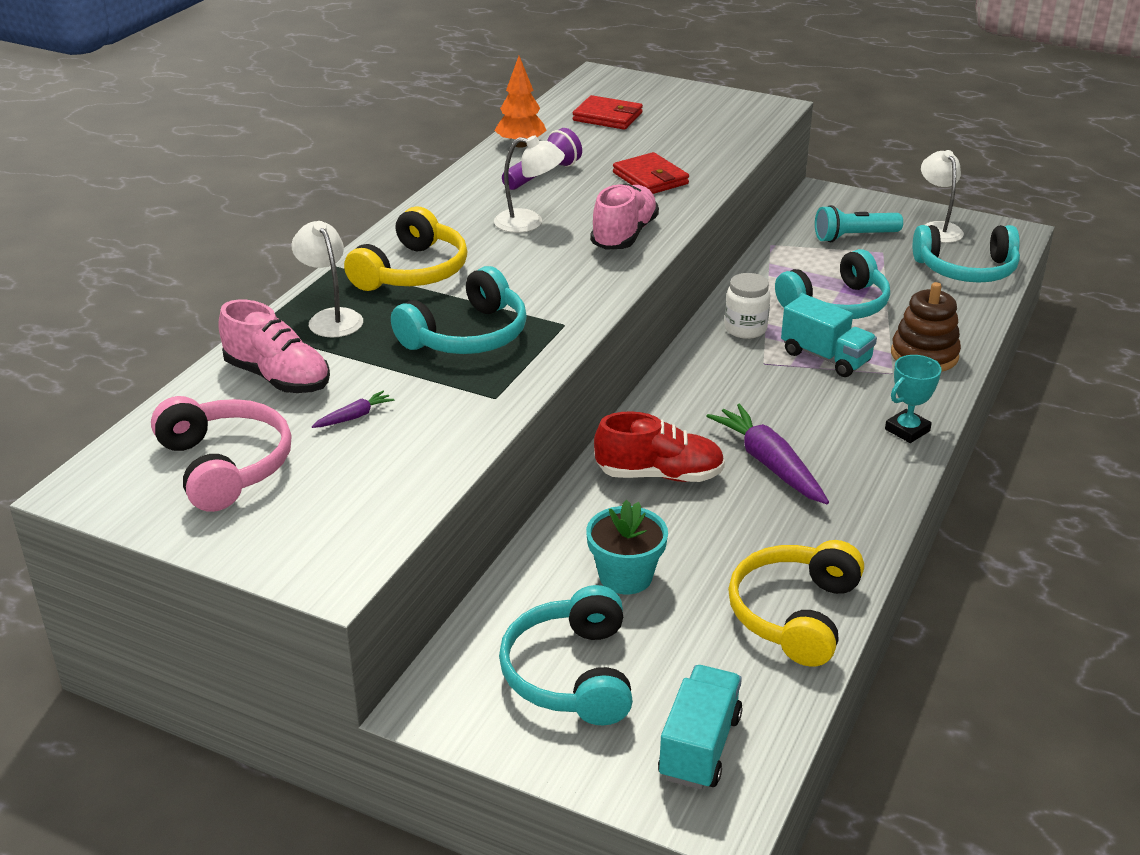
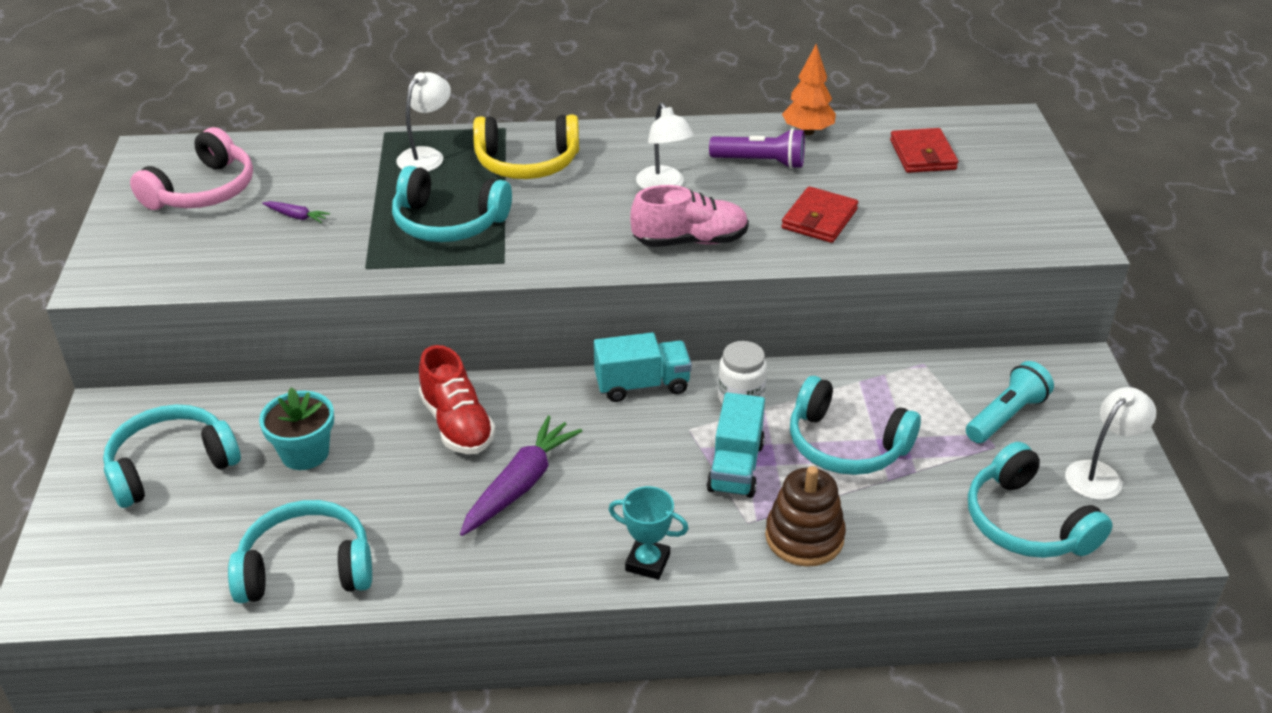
camera: 60 degrees right, 5 degrees up
pink shoe [218,299,330,393] -> none
turquoise truck [658,665,743,790] -> turquoise truck moved to [594,332,692,402]
yellow headphones [728,540,864,667] -> turquoise headphones [228,500,372,603]
turquoise flashlight [815,205,903,242] -> turquoise flashlight turned 90 degrees clockwise [966,361,1054,443]

